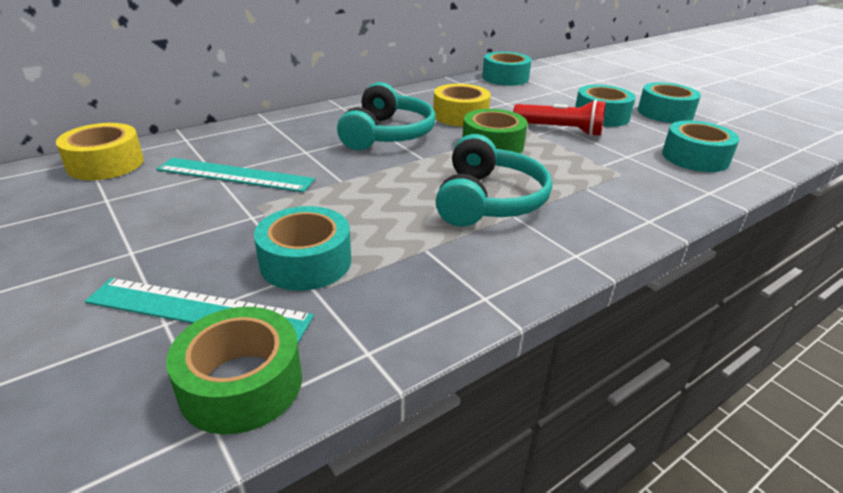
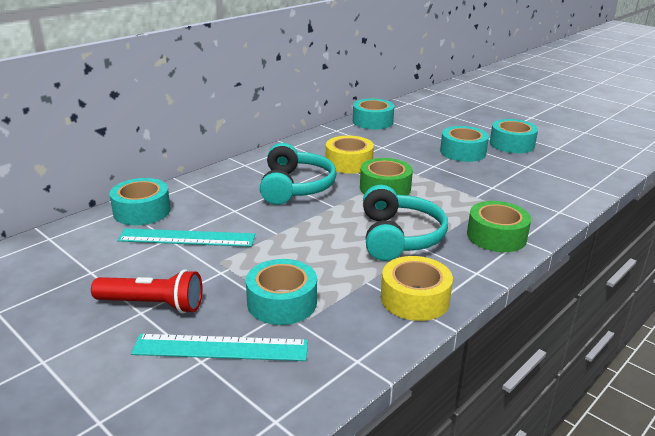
camera: 10 degrees left, 5 degrees down
yellow tape [56,123,144,180] -> yellow tape moved to [381,256,453,321]
green tape [166,307,302,434] -> green tape moved to [467,201,531,252]
red flashlight [513,99,606,136] -> red flashlight moved to [91,270,203,314]
turquoise tape [662,120,739,172] -> turquoise tape moved to [110,178,171,225]

